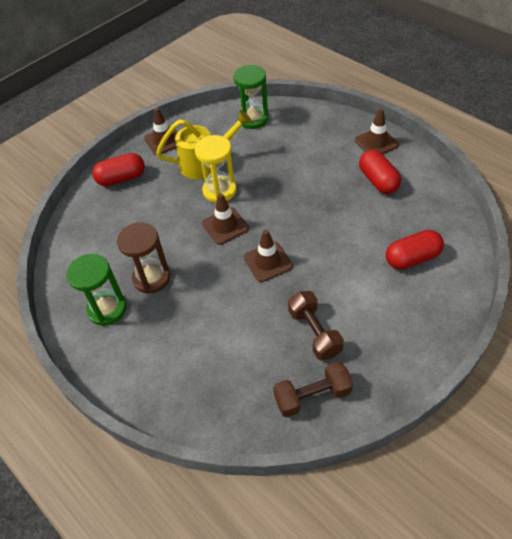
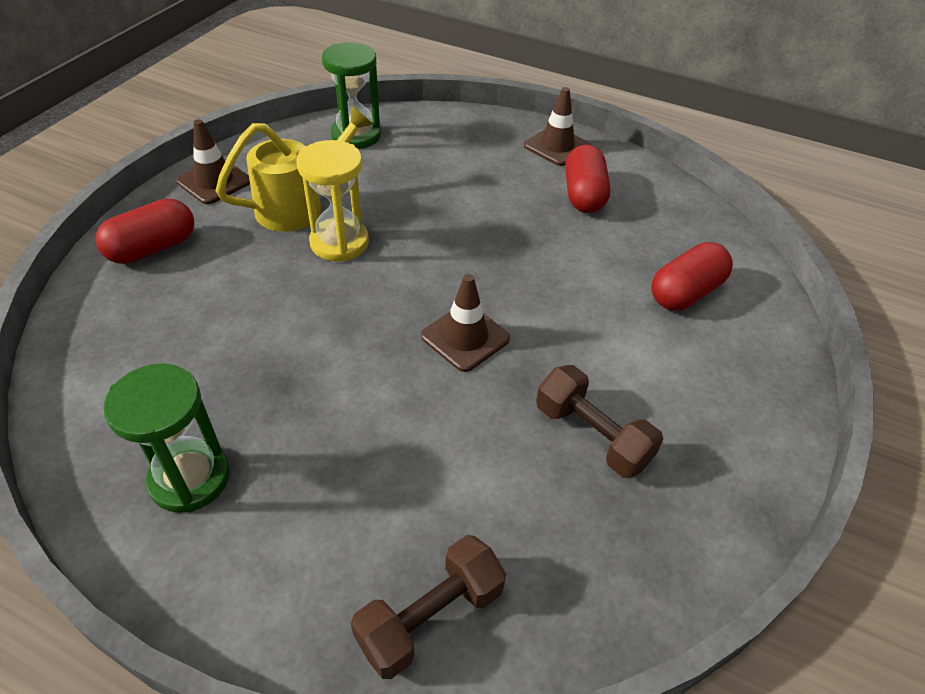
camera: 25 degrees left, 5 degrees down
brown hourglass [117,222,170,294] -> none
brown traffic cone [202,193,249,245] -> none
brown dumbbell [273,361,353,417] -> brown dumbbell moved to [351,535,506,679]
red capsule [359,150,401,194] -> red capsule turned 45 degrees clockwise [565,145,610,213]

